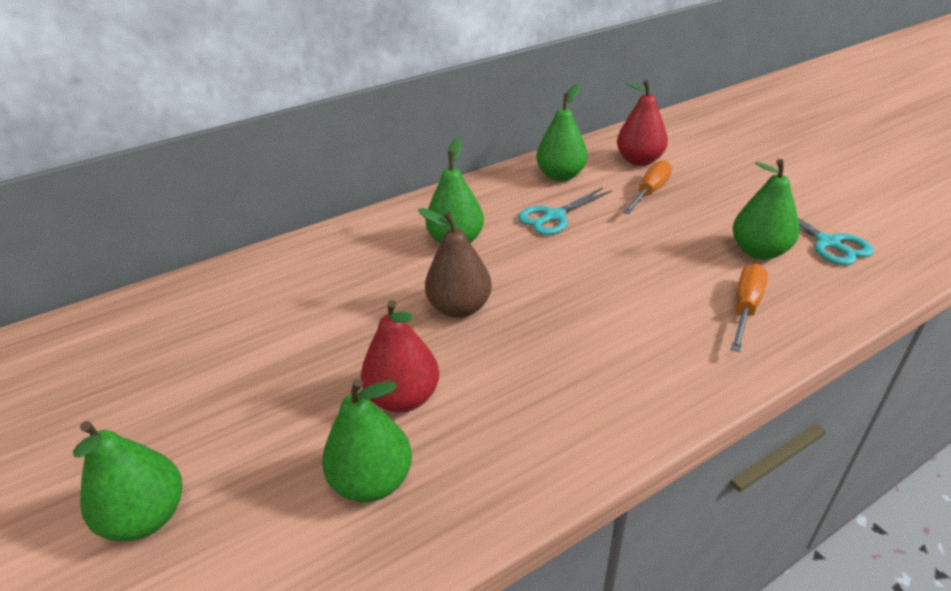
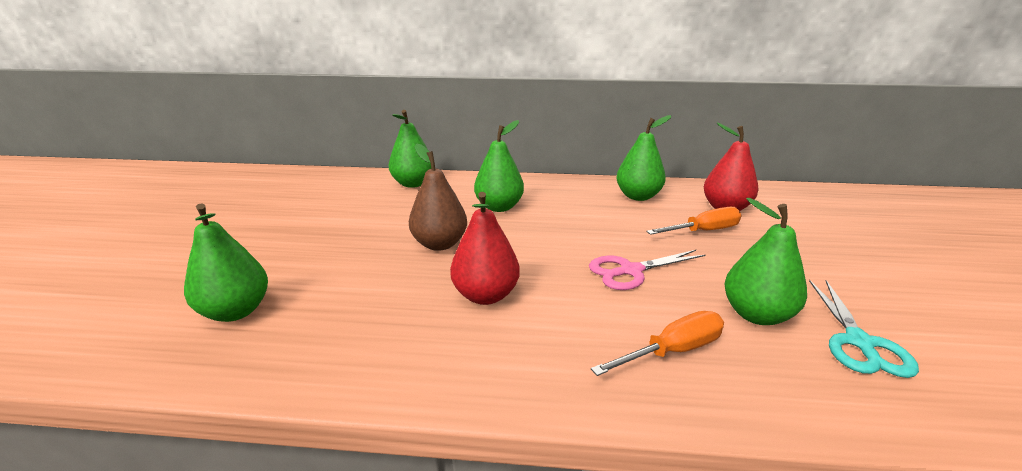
camera: 35 degrees right, 10 degrees down
green pear [73,421,182,541] -> green pear moved to [389,110,431,188]
red pear [361,300,439,413] -> red pear moved to [450,192,520,305]
turquoise scissors [518,187,612,235] -> none
none -> pink scissors [589,250,706,290]

